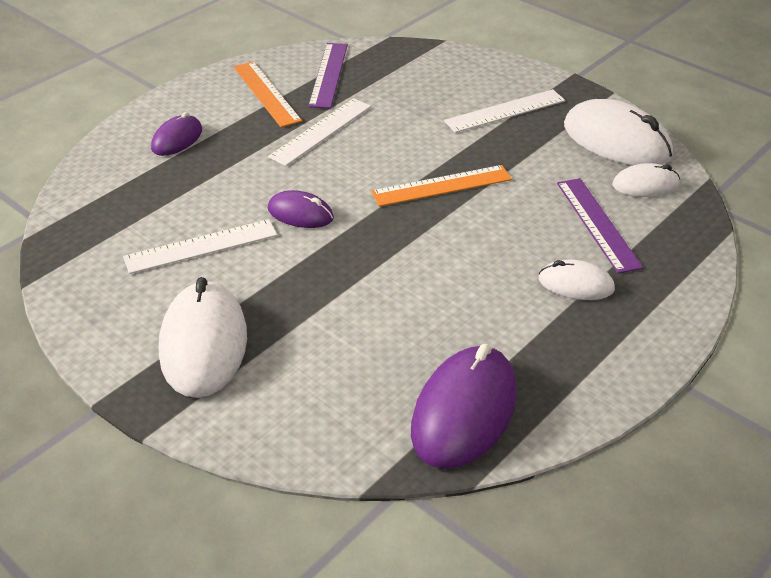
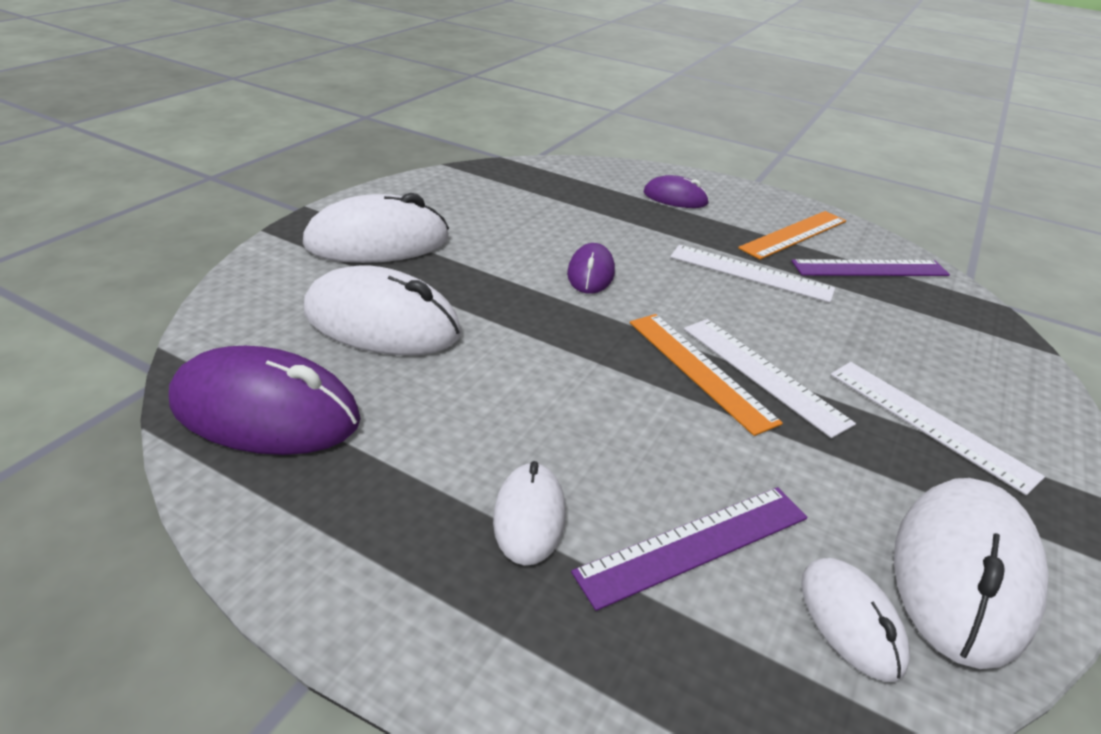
camera: 75 degrees right, 5 degrees down
white ruler [123,219,277,274] -> white ruler moved to [684,319,856,438]
none -> white mouse [304,265,462,355]

